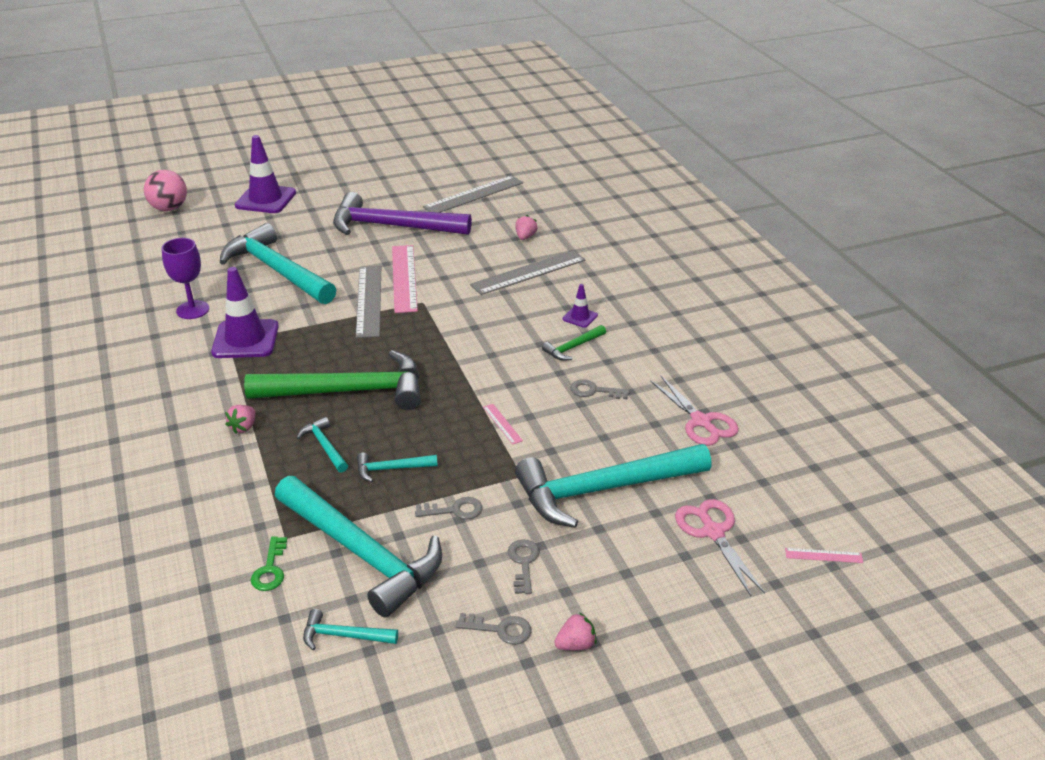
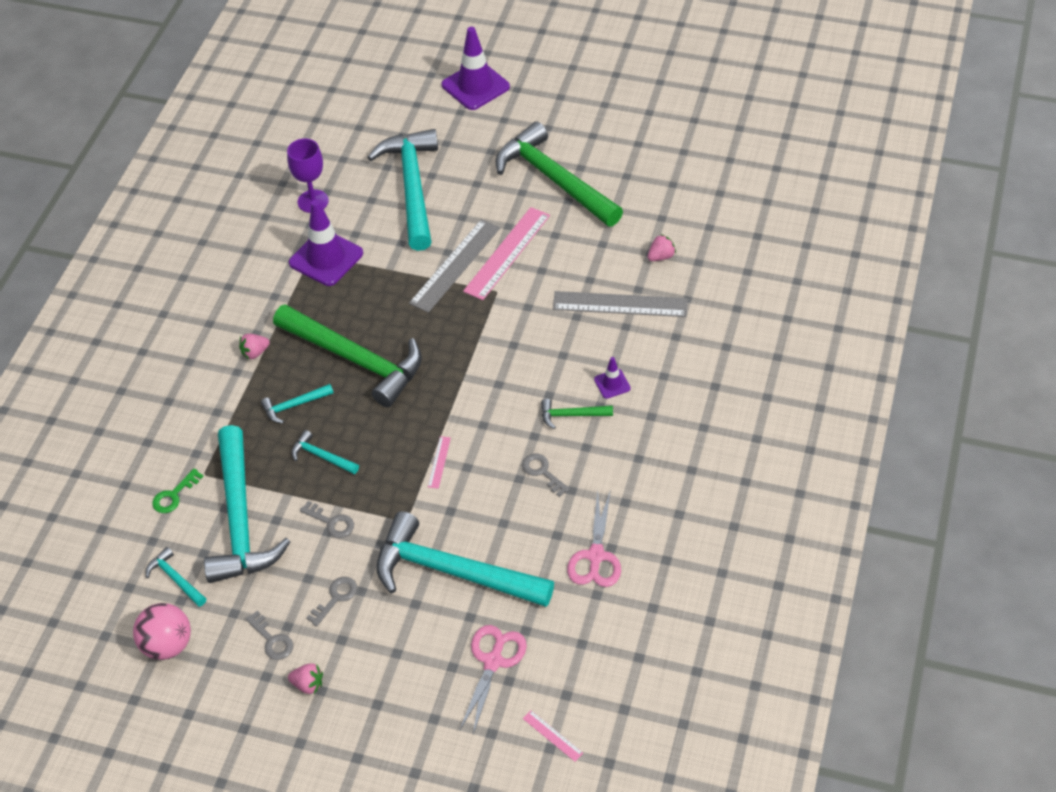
camera: 40 degrees right, 15 degrees up
pink ball [144,170,187,211] -> pink ball moved to [133,603,191,660]
turquoise hammer [296,417,348,473] -> turquoise hammer turned 120 degrees counterclockwise [261,384,333,423]
purple hammer [333,192,472,235] -> green hammer [496,122,623,227]
grey ruler [423,175,523,213] -> none

